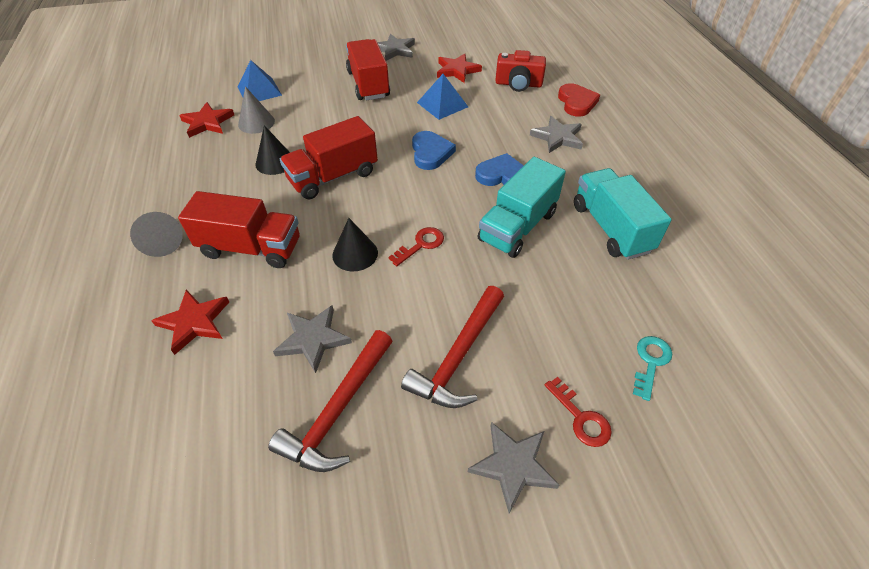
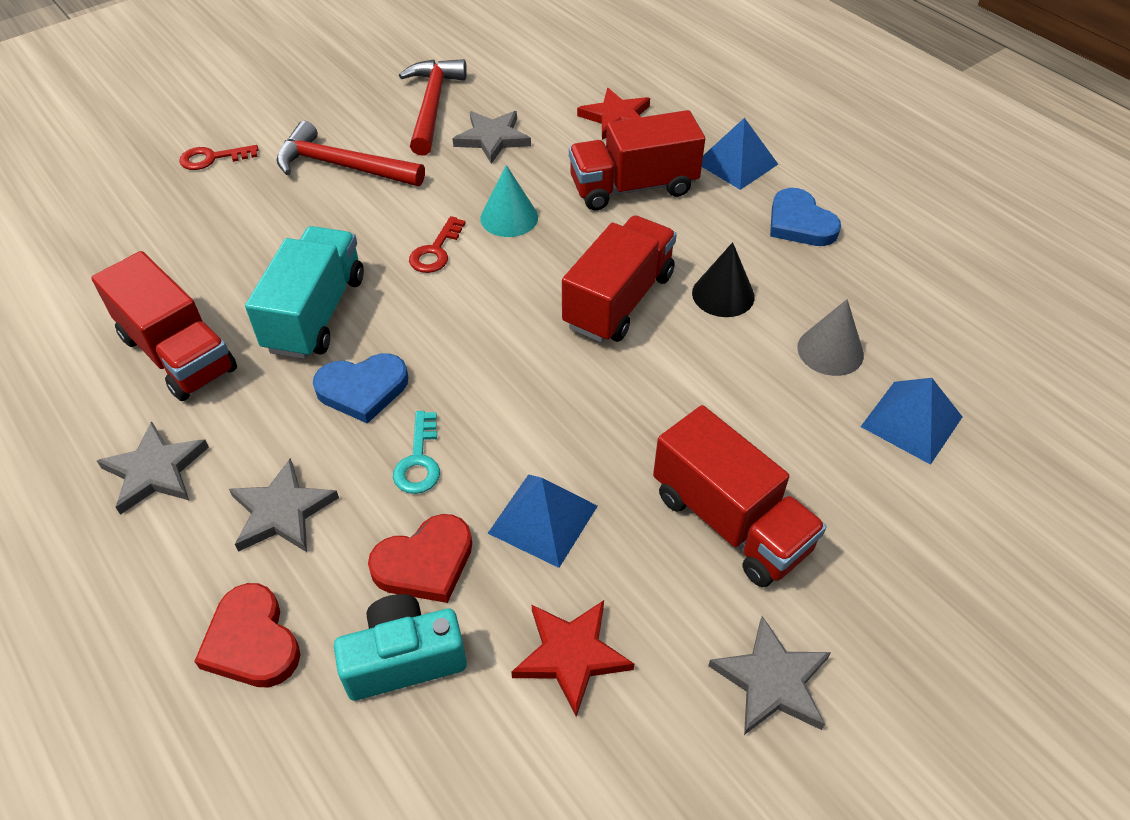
camera: 155 degrees right, 0 degrees up
grey cone [130,212,183,257] -> blue pyramid [702,118,778,190]
red star [179,102,234,138] -> none
black cone [332,218,378,271] -> turquoise cone [480,165,538,237]
red hammer [401,286,504,408] -> red hammer turned 75 degrees counterclockwise [276,121,425,186]
blue heart [412,131,456,170] -> blue heart moved to [770,188,841,246]
grey star [468,422,559,514] -> grey star moved to [97,421,209,515]
red camera [495,50,546,92] -> turquoise camera [334,594,467,701]
red key [545,377,612,447] -> red key turned 45 degrees counterclockwise [179,145,258,170]
turquoise truck [574,168,672,260] -> red truck [91,251,237,401]
turquoise key [633,336,672,401] -> turquoise key moved to [393,411,440,494]
none -> red heart [368,514,472,603]

